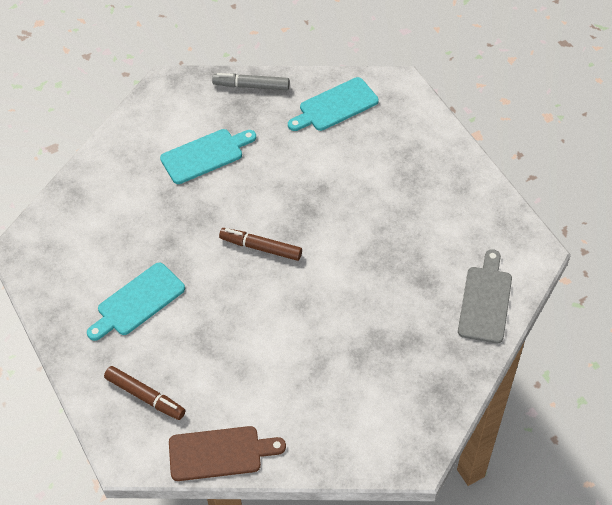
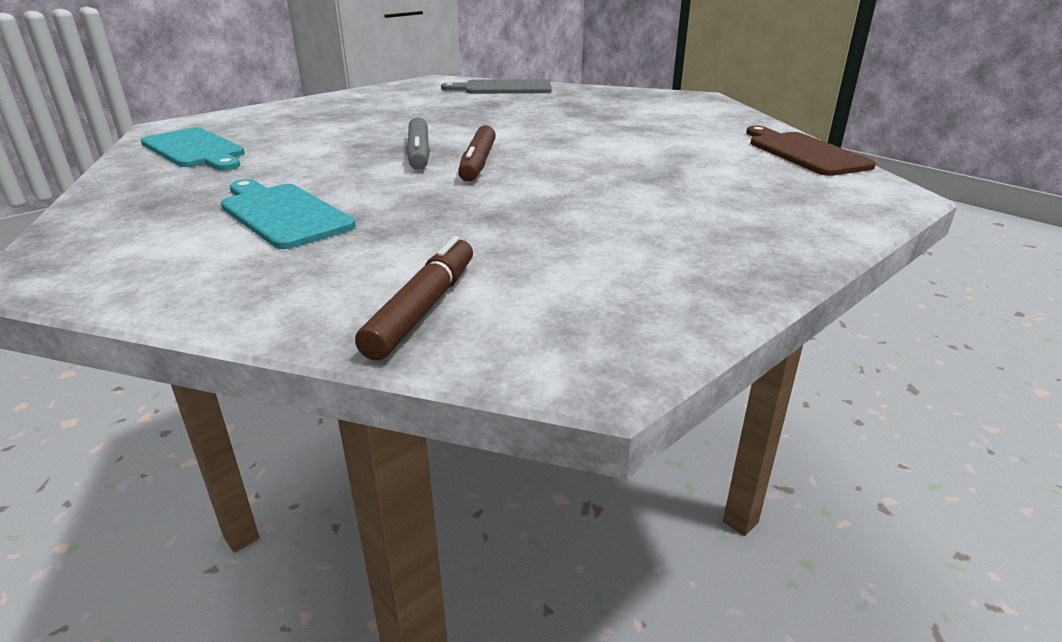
camera: 105 degrees left, 25 degrees down
turquoise cutting board [87,262,185,341] -> none
brown marker [104,366,185,420] -> brown marker moved to [355,236,473,360]
grey marker [212,73,289,90] -> grey marker moved to [406,117,430,170]

